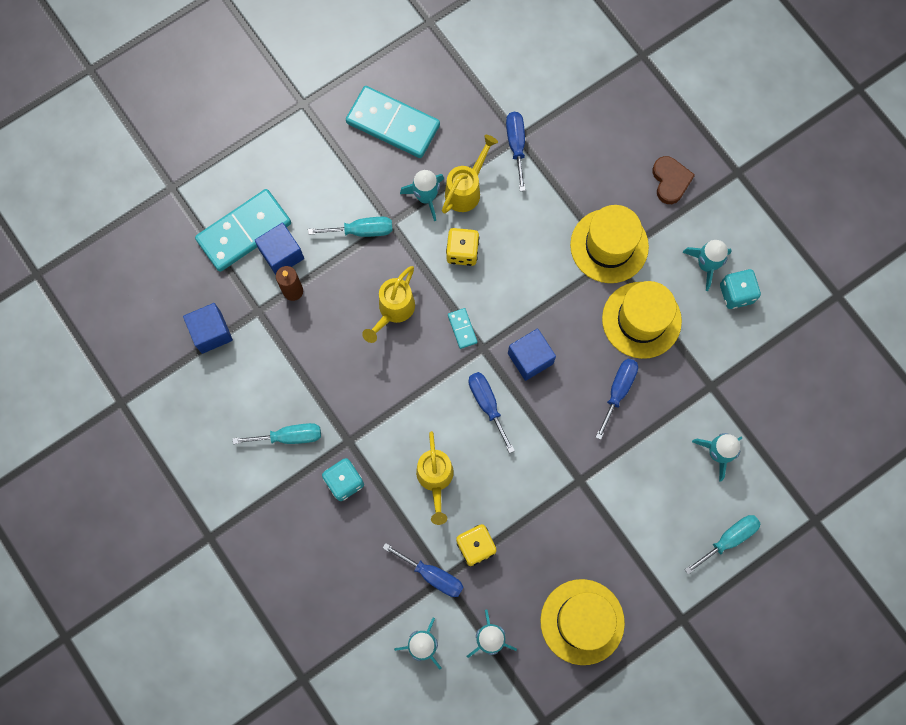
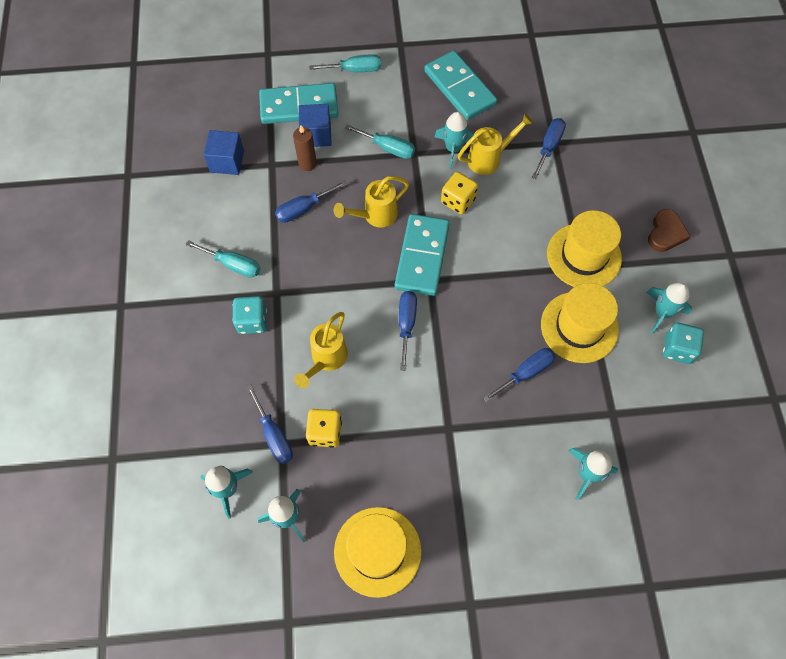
camera: 30 degrees right, 10 degrees down
turquoise domino [448,308,478,349] -> turquoise domino [395,214,450,296], size x2.34
blue cube [508,328,556,381] -> none
turquoise screwdriver [685,515,761,575] -> turquoise screwdriver moved to [309,54,381,72]
none -> blue screwdriver [275,181,347,223]

